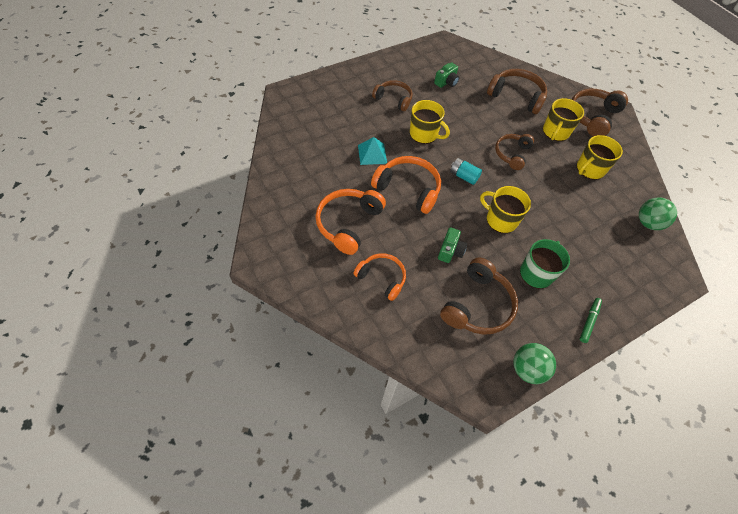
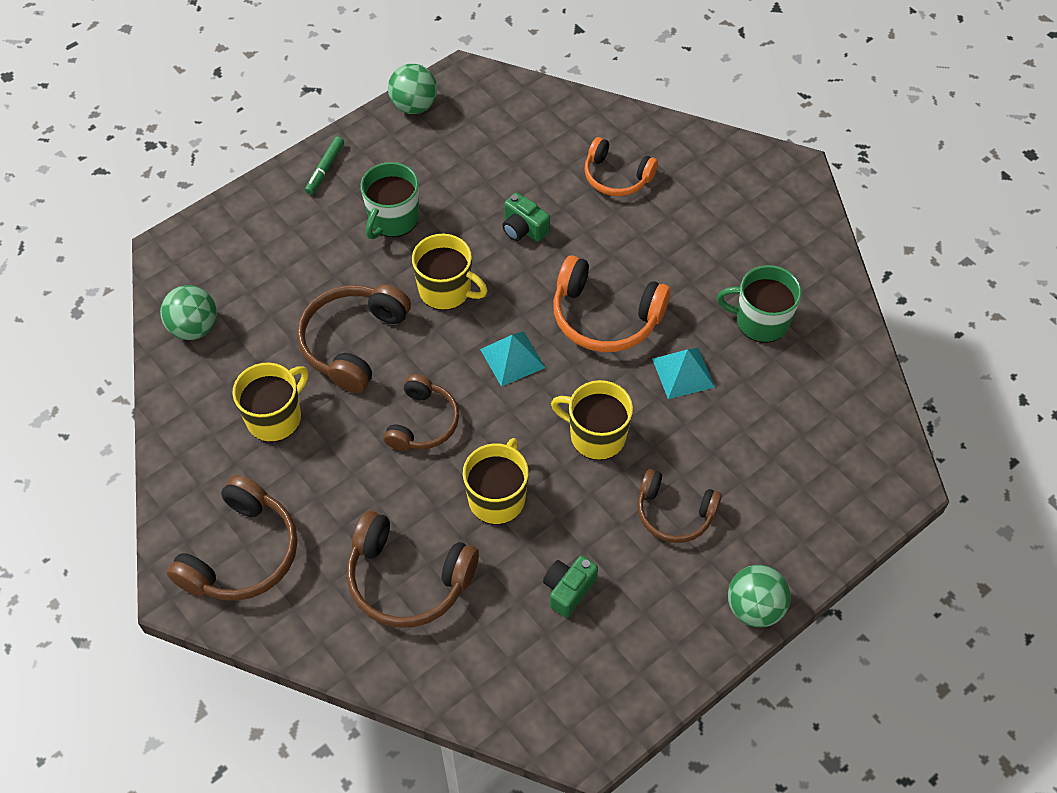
camera: 175 degrees right, 0 degrees up
orange headphones [315,189,386,255] -> none
green camera [438,227,467,263] -> green camera turned 60 degrees counterclockwise [502,192,550,242]
brown headphones [440,257,518,335] -> brown headphones moved to [297,284,411,393]
turquoise battery [450,158,482,185] -> turquoise pyramid [480,331,545,387]
yellow mug [543,98,584,141] -> yellow mug moved to [463,438,529,525]
none -> green mug [717,265,802,343]
none -> green ball [728,565,791,627]

